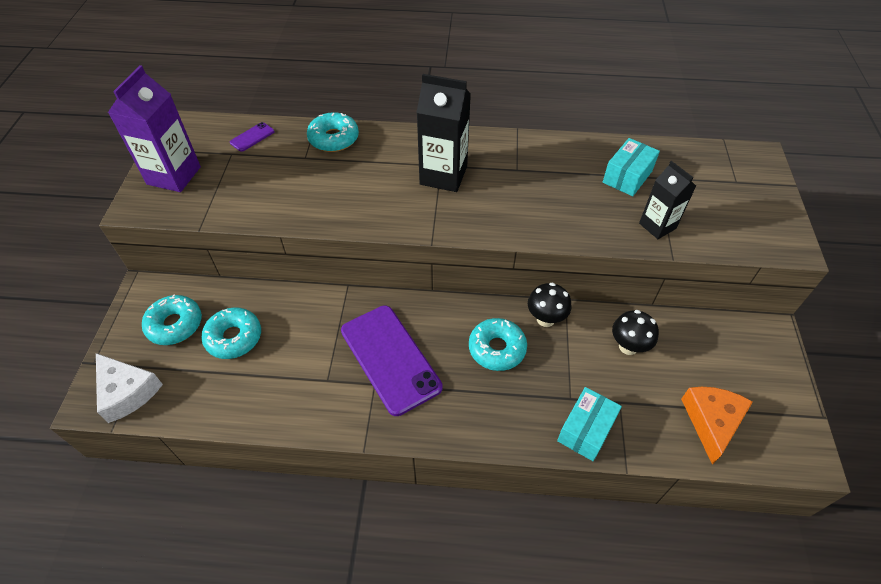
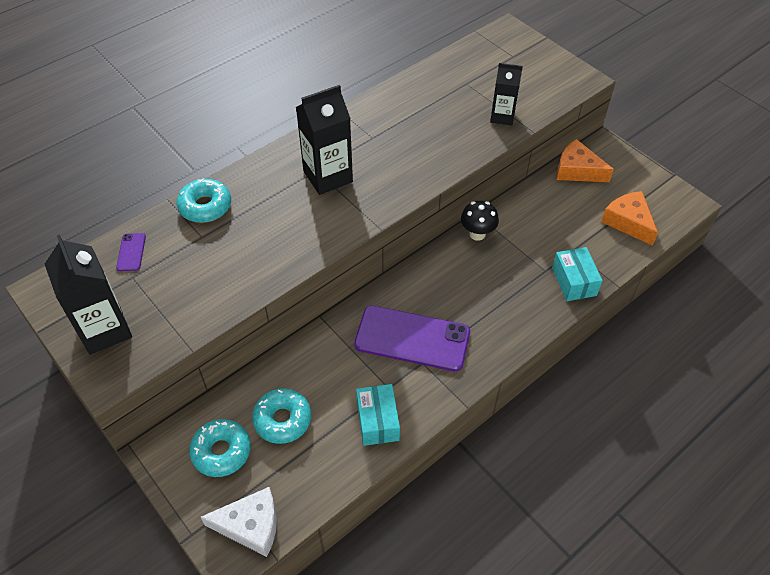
camera: 45 degrees left, 0 degrees up
purple carton [108,65,201,192] -> black carton [45,235,132,355]
turquoise donut [469,318,527,371] -> none
turquoise box [603,138,660,196] -> turquoise box moved to [356,384,400,446]
black mushroom [612,310,659,355] -> none
none -> orange cheese [557,139,614,182]

